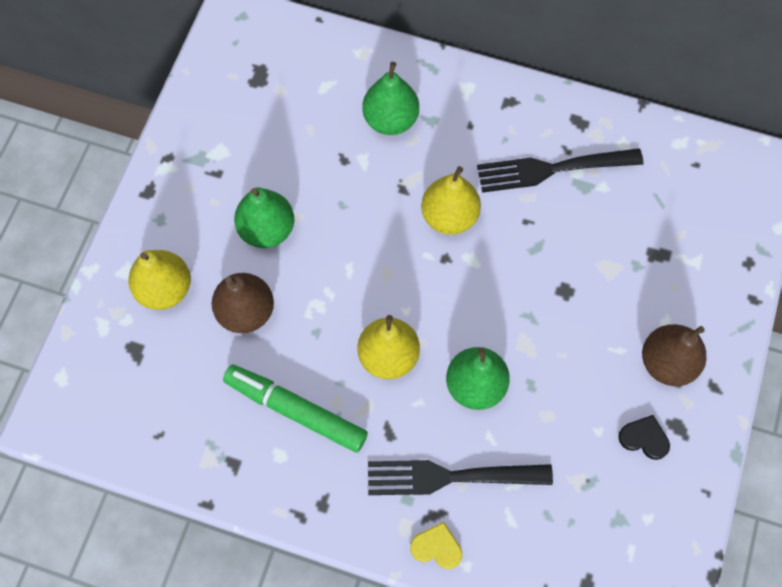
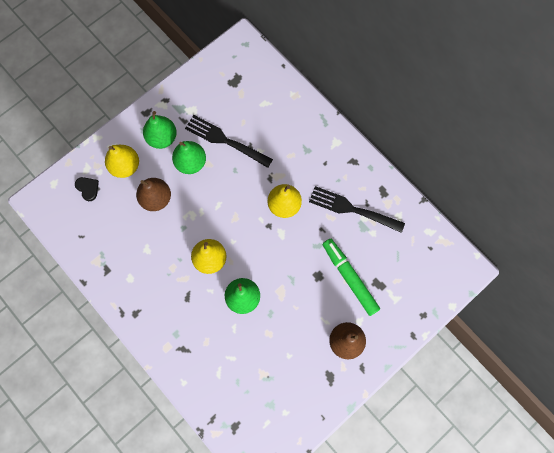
camera: 30 degrees right, 5 degrees up
green marker [223,364,368,453] -> green marker moved to [323,239,380,316]
green pear [362,62,419,135] -> green pear moved to [143,111,177,149]
black fork [368,460,553,495] -> black fork moved to [185,115,273,168]
yellow heart [410,522,462,569] -> none
black heart [618,415,670,460] -> black heart moved to [75,177,99,201]

